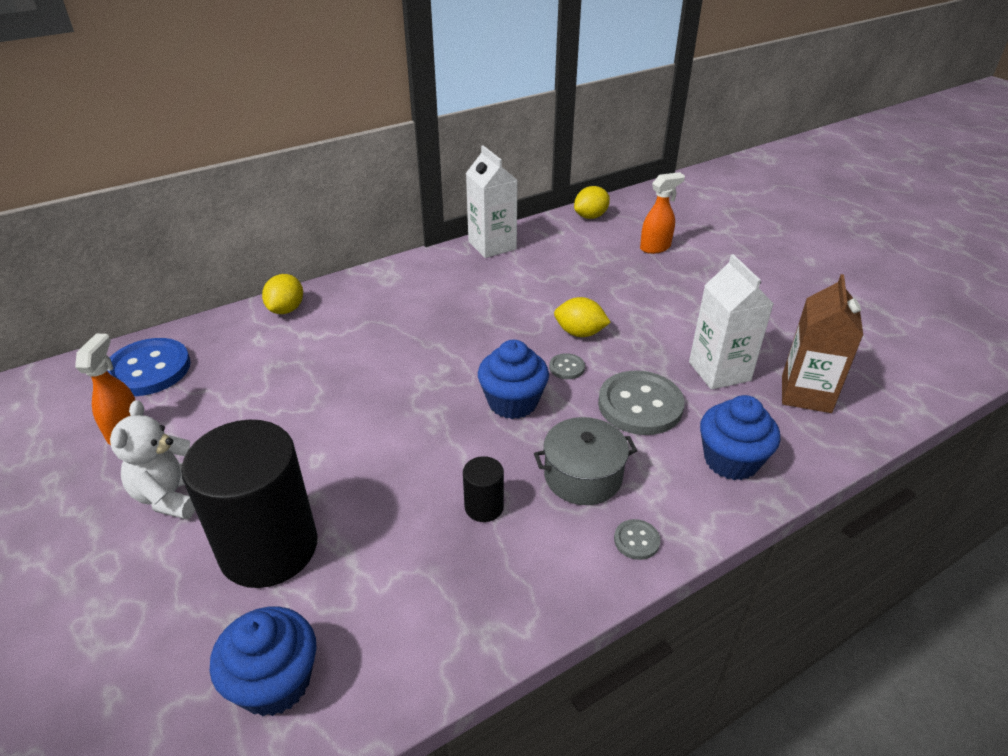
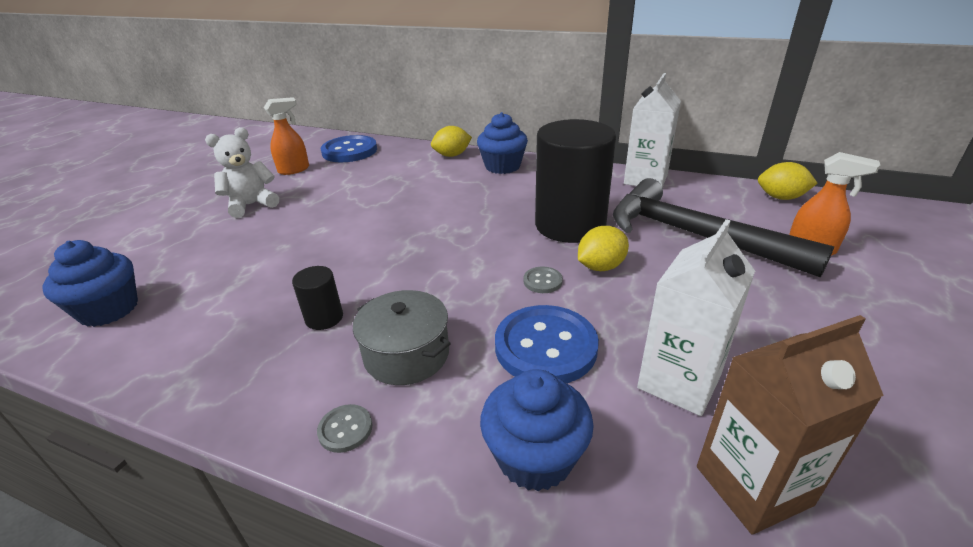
camera: 55 degrees right, 5 degrees down
black cylinder [181,420,318,588] -> black cylinder moved to [535,119,616,243]
blue cupcake [478,340,549,419] -> blue cupcake moved to [477,112,528,174]
yellow lemon [554,297,611,337] -> yellow lemon turned 75 degrees clockwise [578,226,629,271]
grey button [598,371,684,435] -> blue button [495,305,599,383]
none -> black hammer [613,178,834,278]

